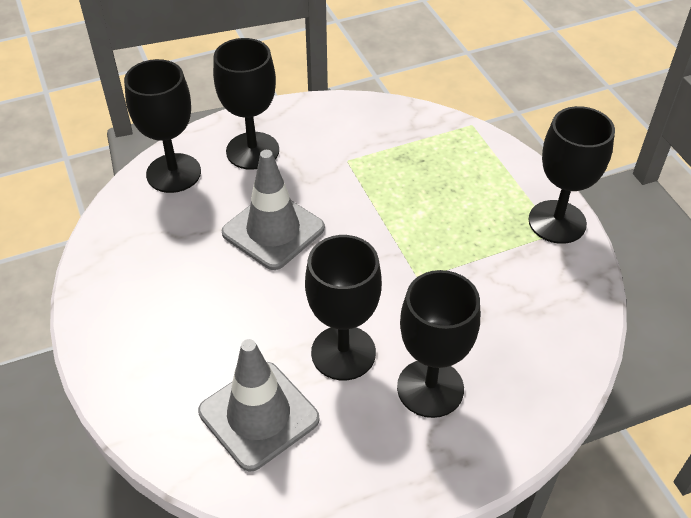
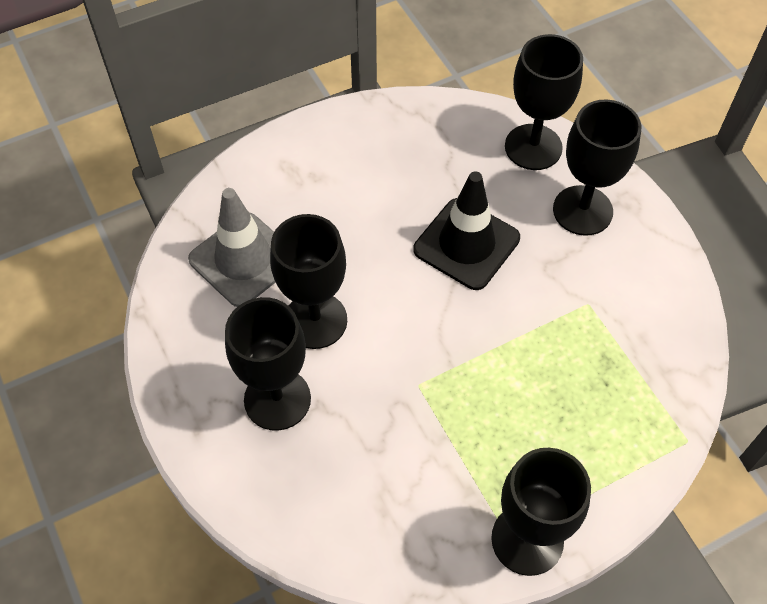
camera: 85 degrees right, 10 degrees up
grey traffic cone [222,150,325,270] -> black traffic cone [413,171,520,290]

